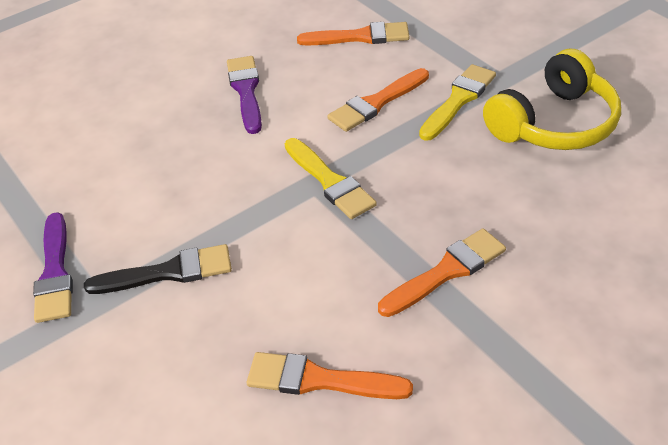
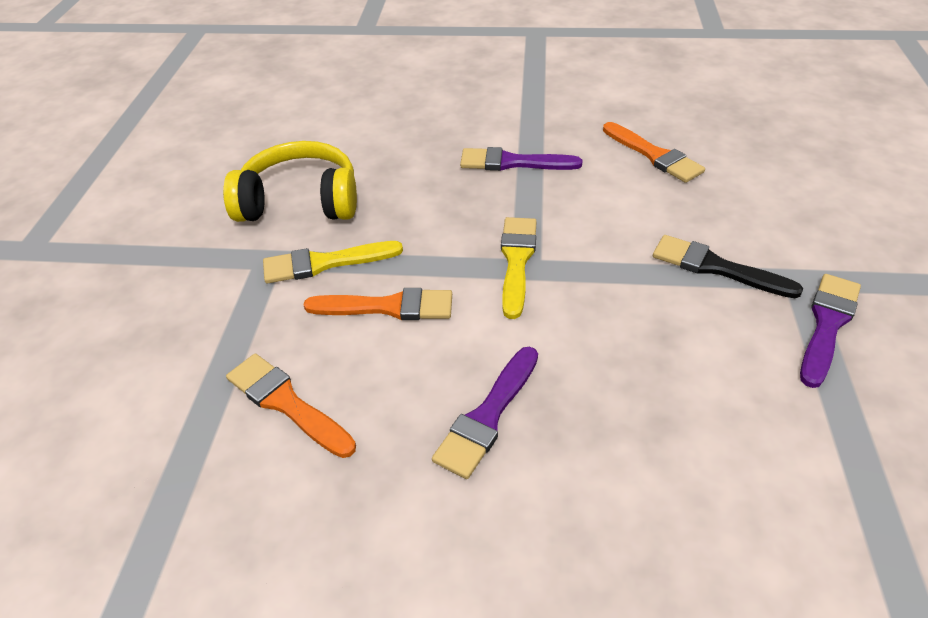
camera: 140 degrees left, 0 degrees up
orange brush [378,228,506,317] -> purple brush [460,147,582,171]

